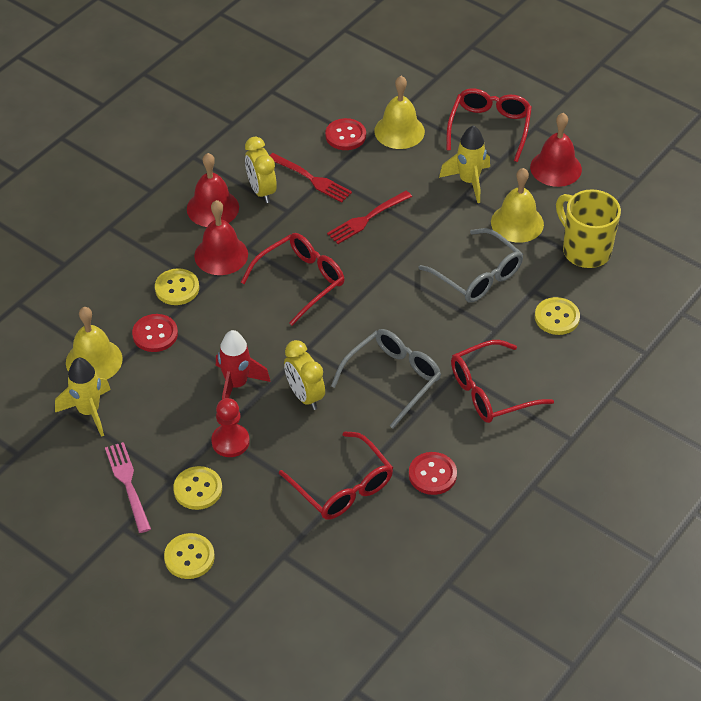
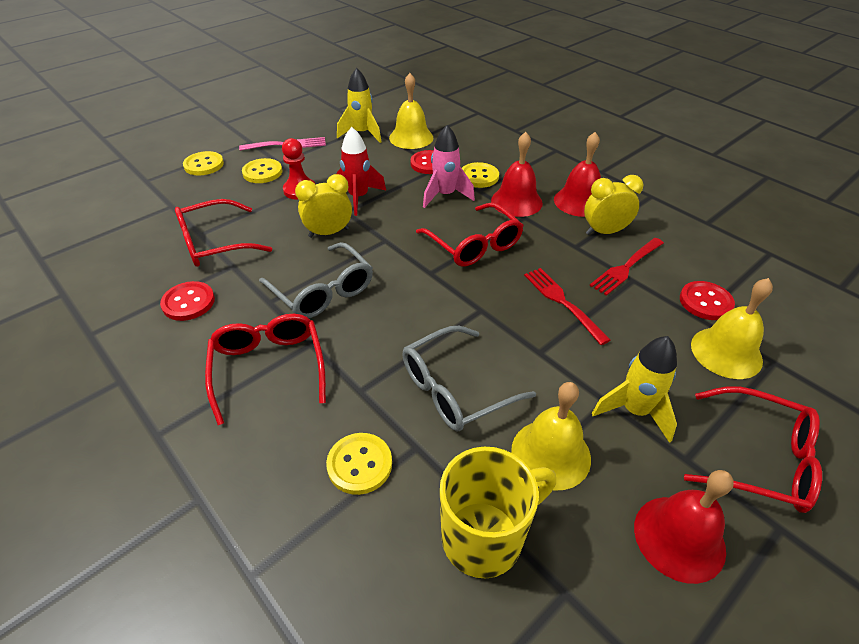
camera: 100 degrees right, 5 degrees down
none -> pink rocket [423,125,475,208]

